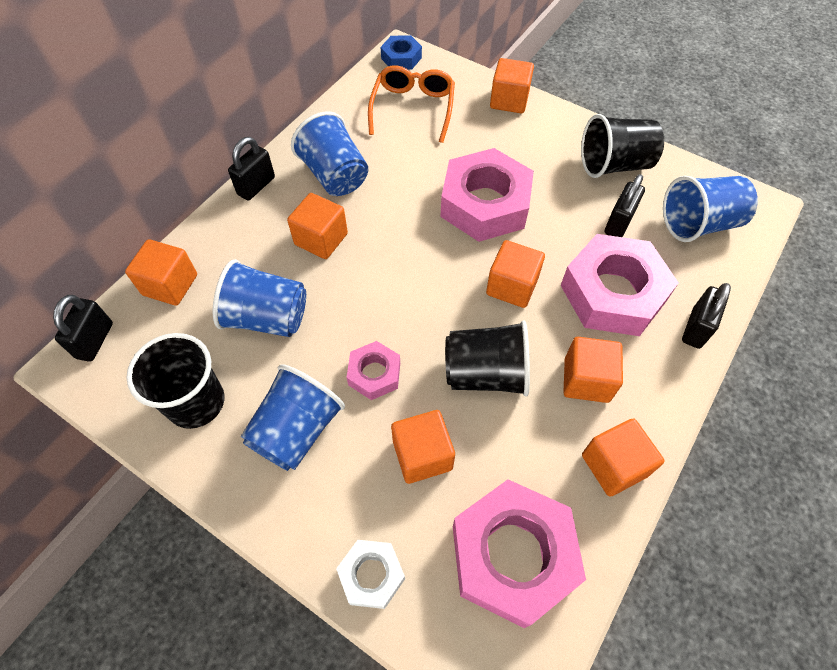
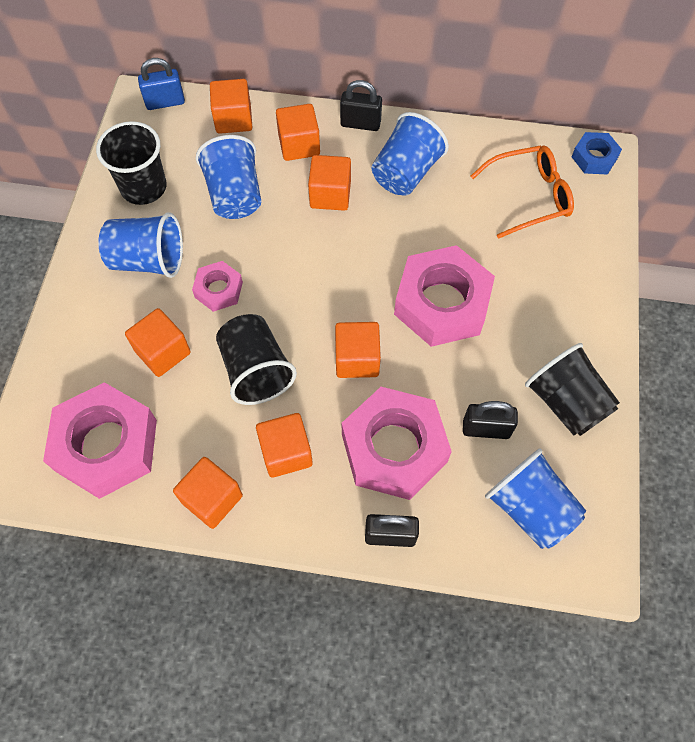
camera: 65 degrees right, 5 degrees up
black padlock [53,295,113,362] -> blue padlock [138,58,185,110]
white nut [336,540,405,609] -> none
orange cube [490,58,534,113] -> orange cube moved to [276,104,320,161]

